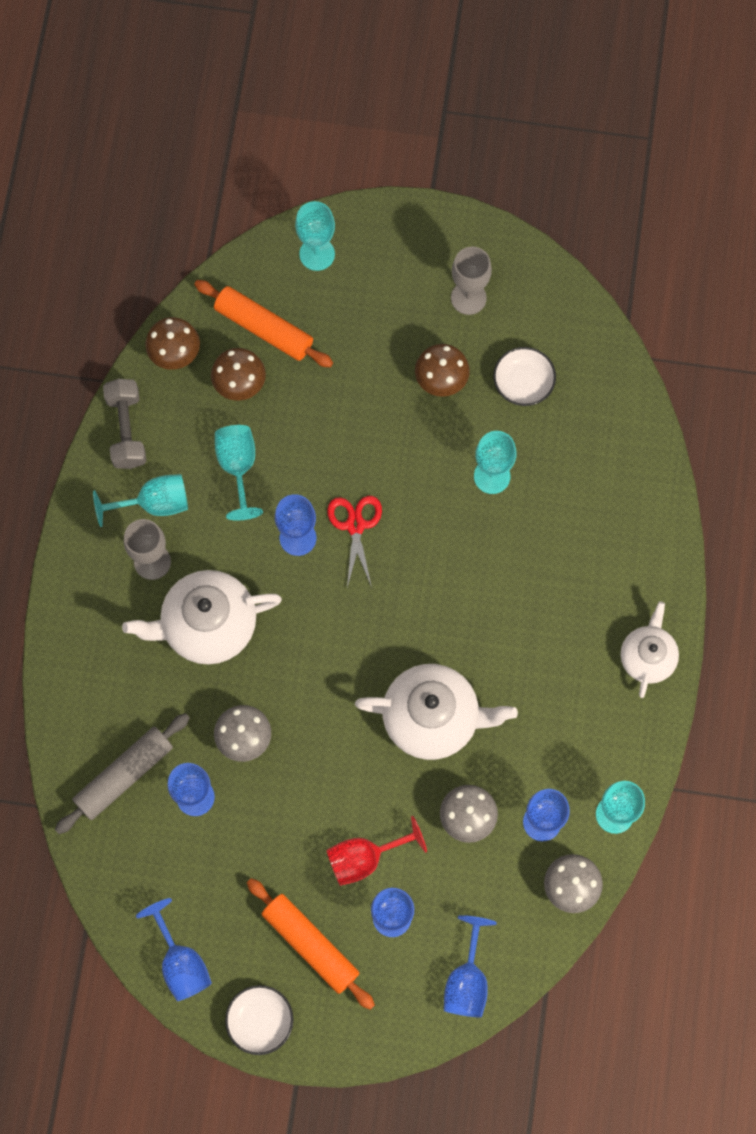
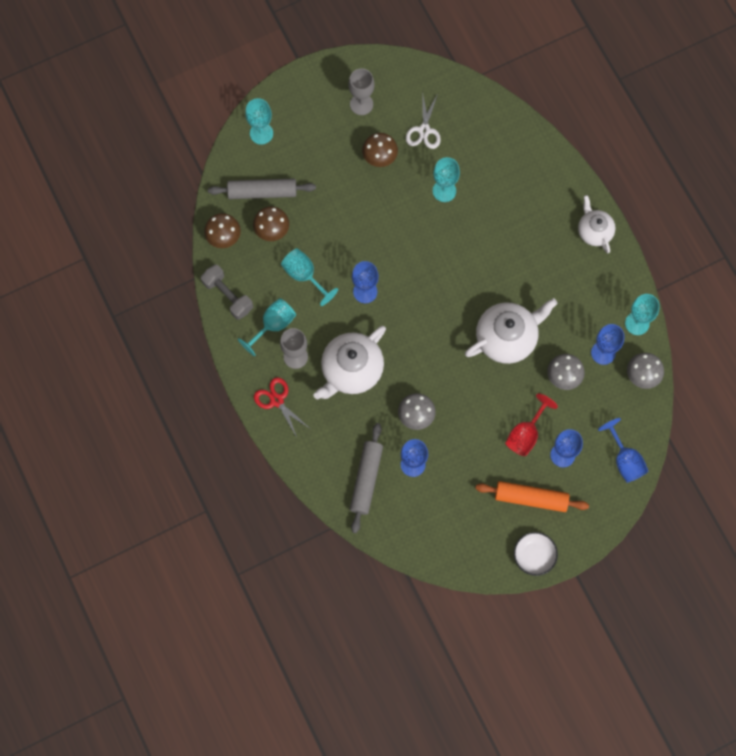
camera: 35 degrees left, 0 degrees up
blue goblet [136,898,212,1001] -> none
orange rolling pin [194,280,333,367] -> grey rolling pin [208,179,316,199]
red scissors [327,496,382,588] -> red scissors moved to [254,377,309,437]
white bowl [493,347,556,406] -> white scissors [406,91,441,149]

